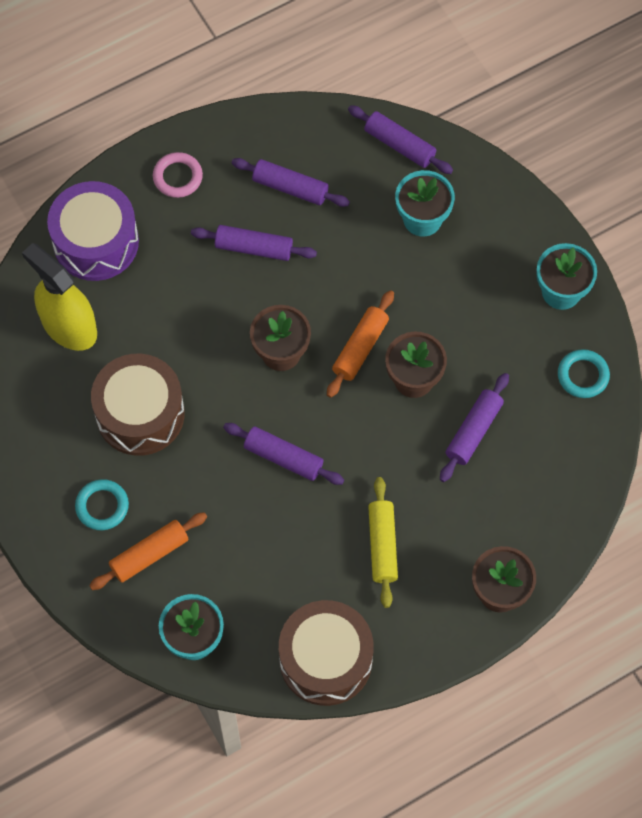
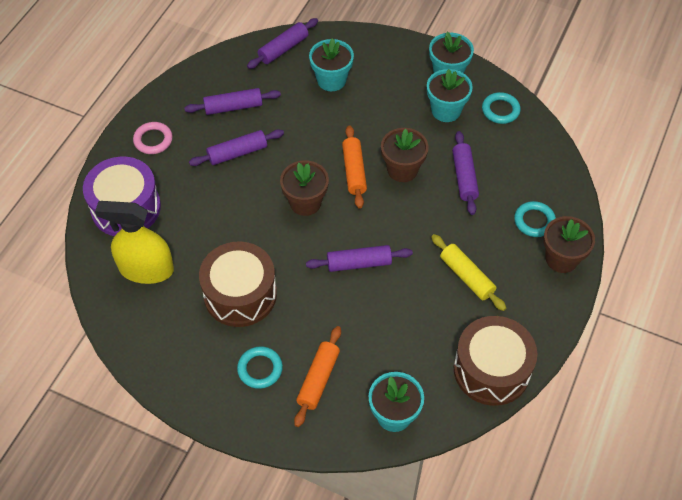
camera: 35 degrees left, 10 degrees down
purple rolling pin [348,105,453,174] -> purple rolling pin turned 45 degrees counterclockwise [247,18,318,69]
none -> turquoise flower pot [427,69,473,122]
none -> turquoise ring [514,201,556,237]

